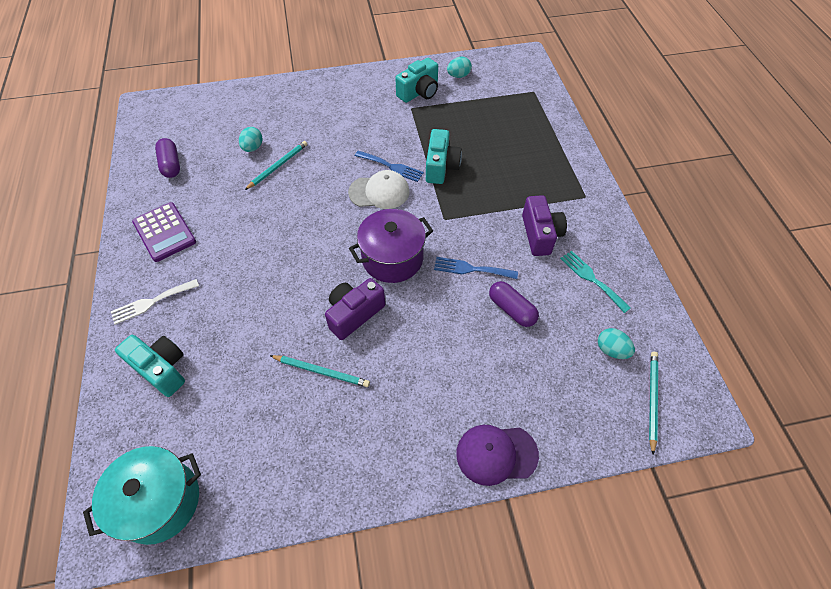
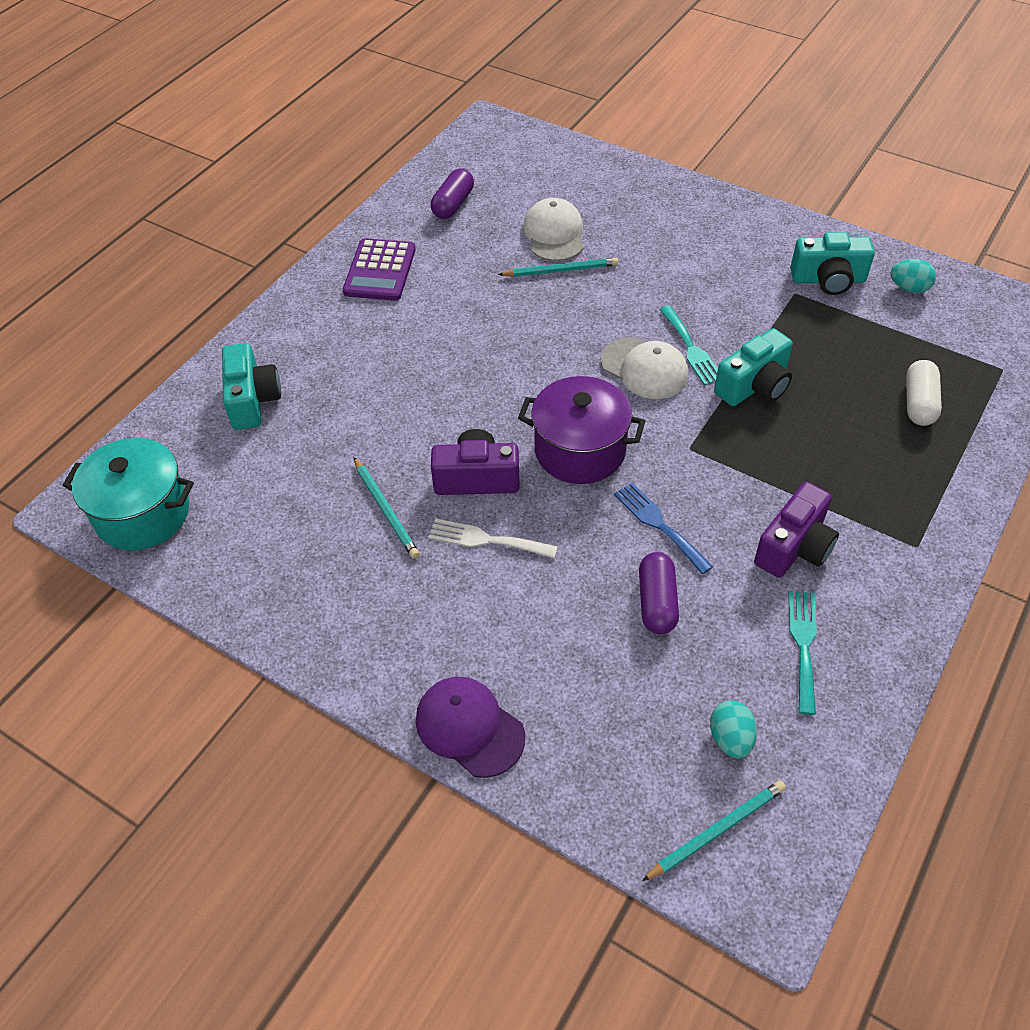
camera: 45 degrees right, 5 degrees down
white fork [111,279,199,325] -> white fork moved to [428,518,558,558]
turquoise egg [239,127,263,152] -> white cap [523,198,584,261]
blue fork [355,151,424,182] -> turquoise fork [659,305,718,386]
none -> white capsule [906,360,942,426]

